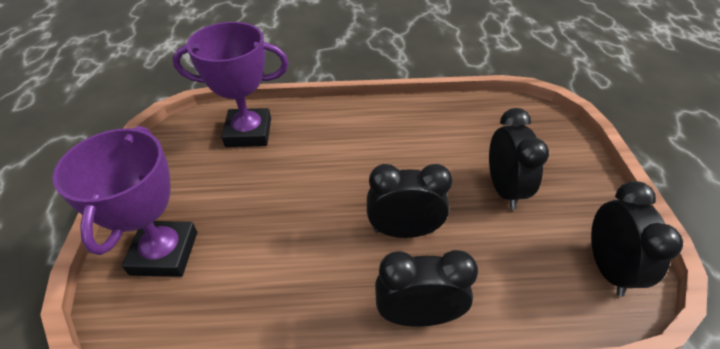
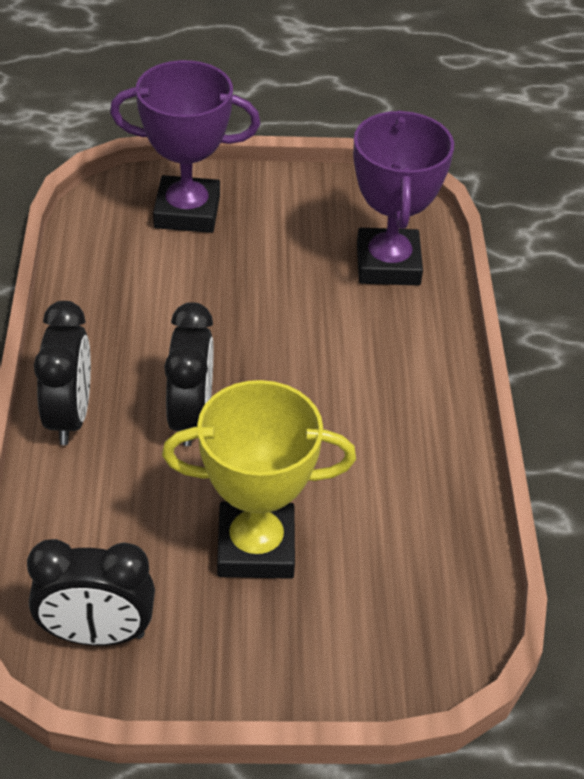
camera: 90 degrees right, 0 degrees up
black clock [489,108,549,209] -> yellow trophy [162,380,356,579]

